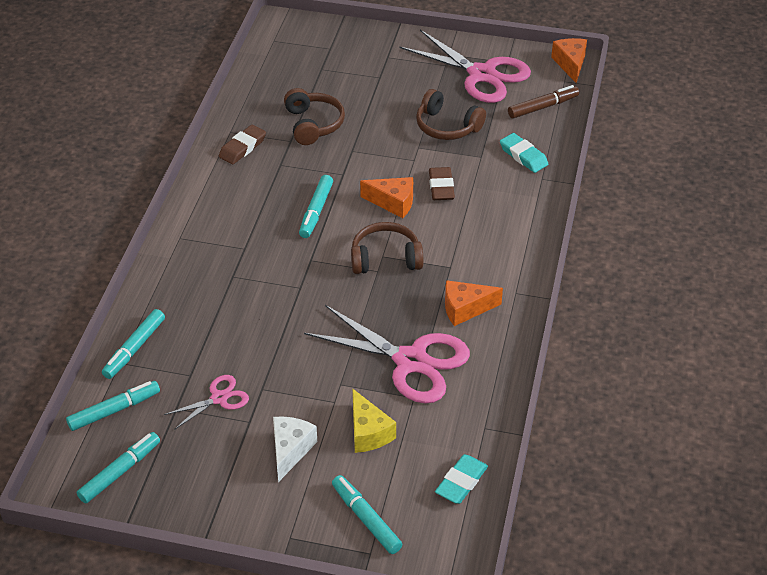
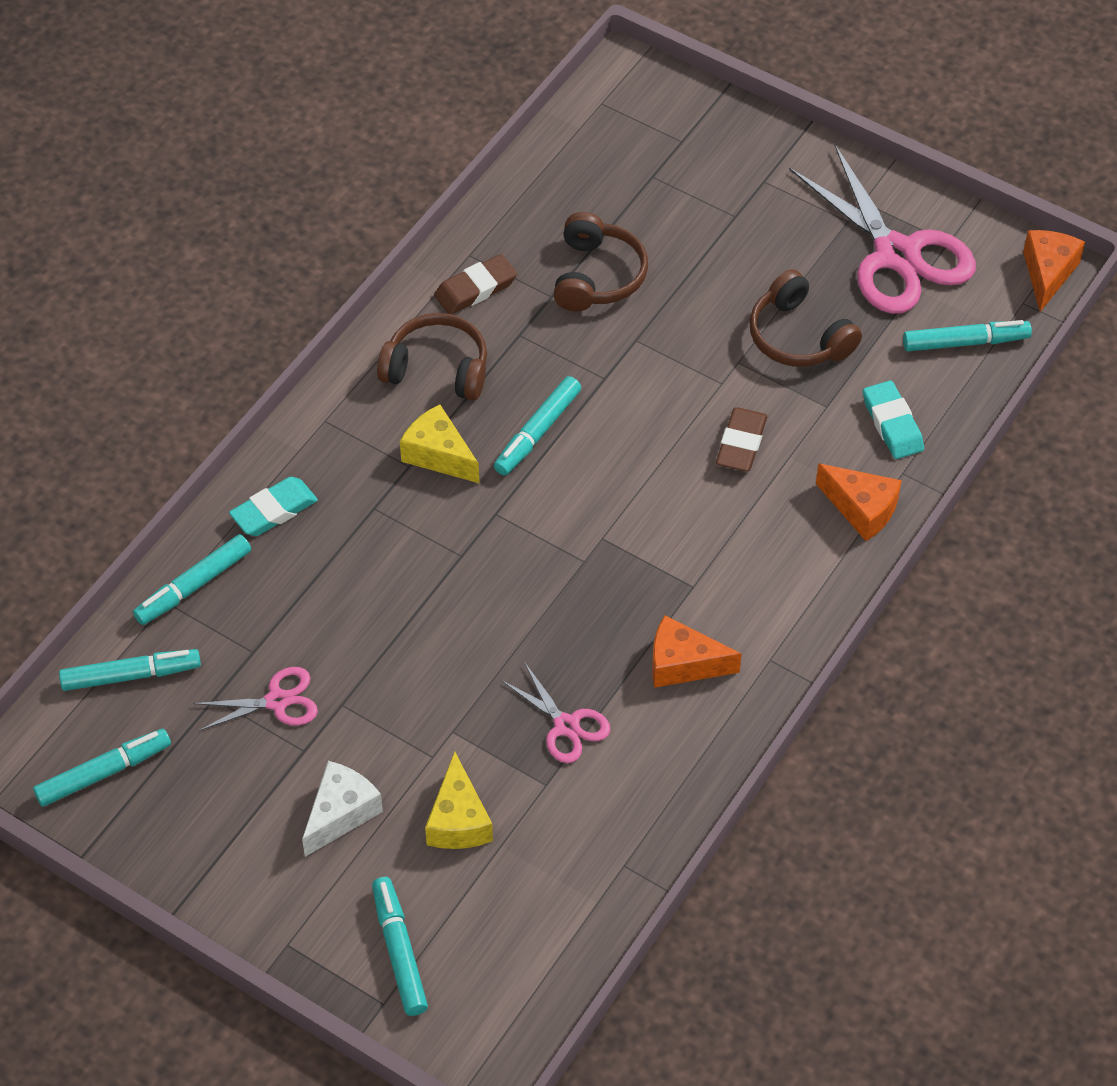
camera: 20 degrees right, 10 degrees up
pink scissors [304,305,470,404] -> pink scissors [501,662,610,763], size x0.49
brown headphones [351,222,424,274] -> brown headphones moved to [377,313,487,400]
orange cheese [360,177,413,218] -> orange cheese moved to [816,464,902,541]
turquoise eraser [435,454,488,504] -> turquoise eraser moved to [229,477,318,536]
brown marker [508,85,579,118] -> turquoise marker [903,320,1032,351]
none -> yellow cheese [400,404,479,483]

